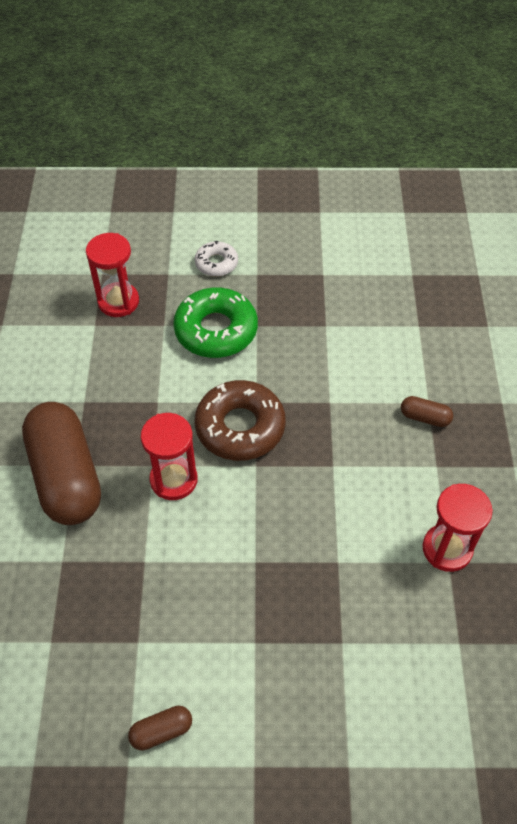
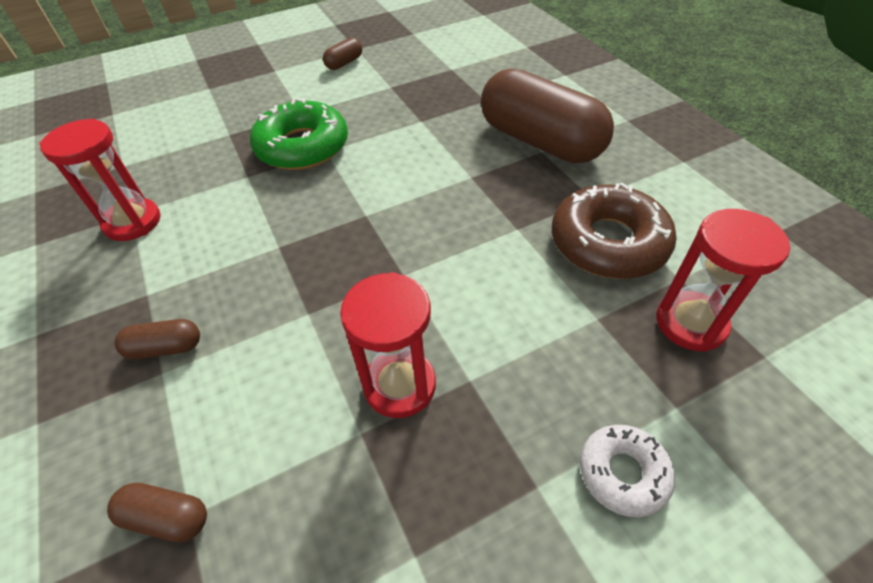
camera: 155 degrees right, 5 degrees down
red hourglass [141,413,198,500] -> red hourglass moved to [340,272,436,418]
green donut [173,288,258,358] -> green donut moved to [250,98,348,170]
brown donut [195,380,286,461] -> brown donut moved to [552,183,677,279]
none -> brown capsule [107,482,207,542]

